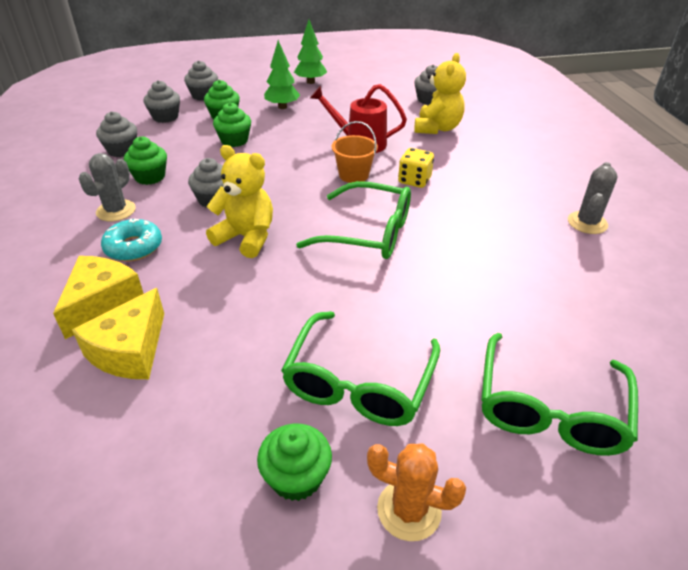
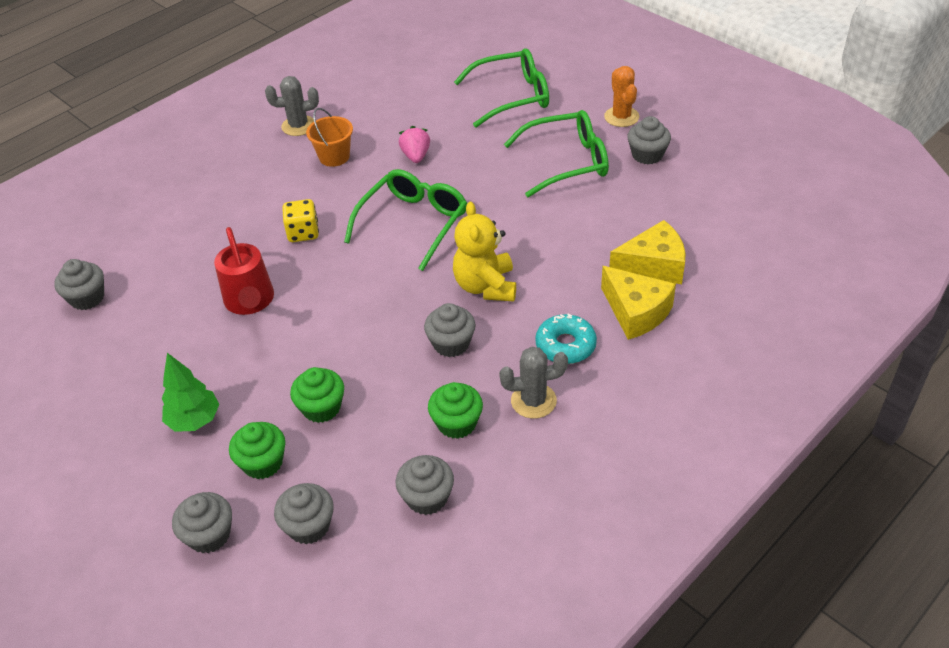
camera: 120 degrees left, 5 degrees up
yellow cheese [53,256,144,339] -> yellow cheese turned 120 degrees counterclockwise [601,266,676,340]
green cupcake [257,423,332,501] -> grey cupcake [627,116,671,165]
green tree [294,20,327,84] -> none
green glasses [296,181,411,259] -> green glasses turned 45 degrees clockwise [344,169,467,271]
orange bucket [332,121,378,183] -> orange bucket moved to [306,108,353,167]
yellow teddy bear [414,53,466,134] -> none
none -> pink strawberry [399,126,430,163]

